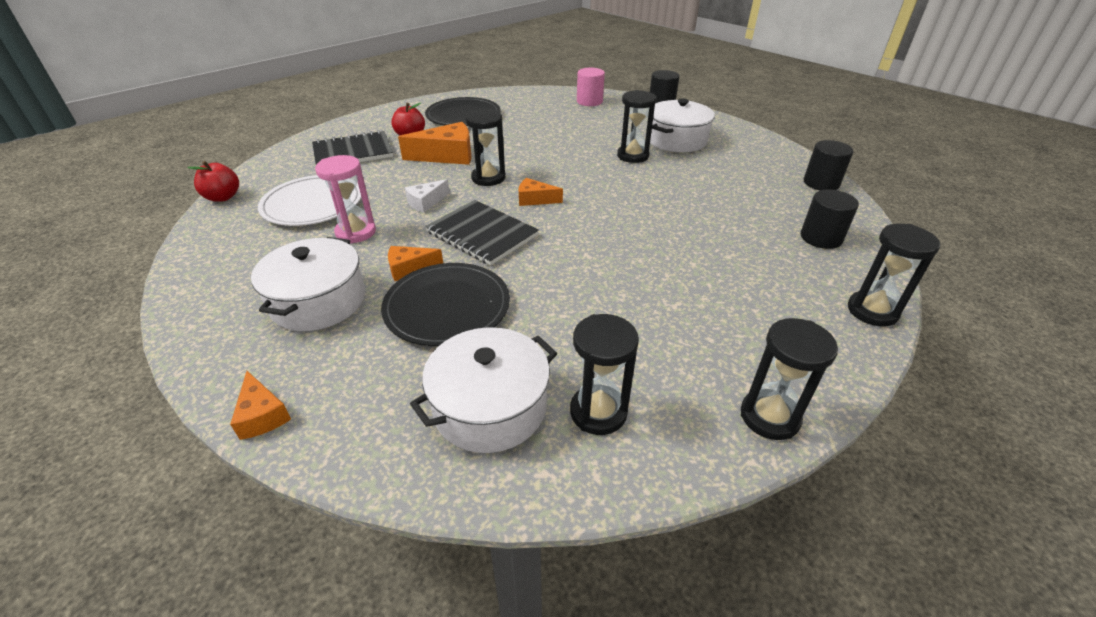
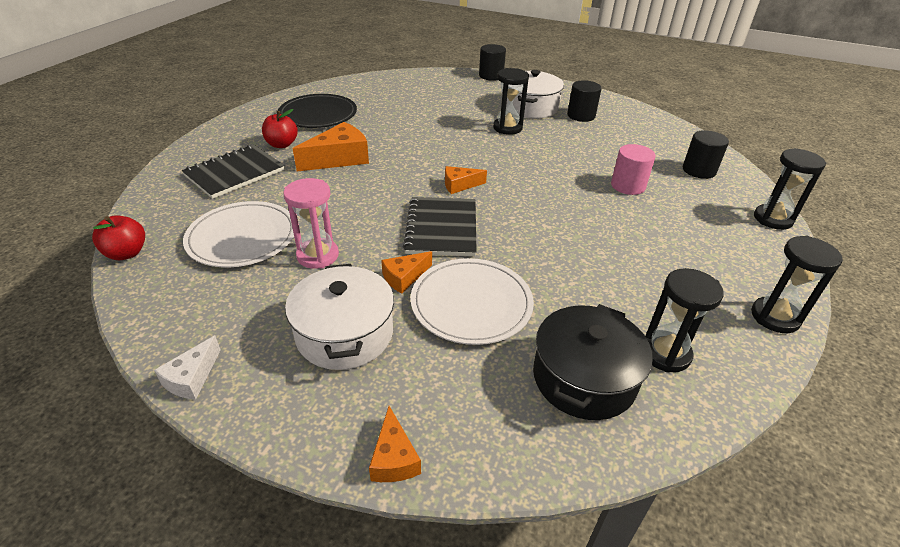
camera: 25 degrees left, 0 degrees up
orange cheese [230,371,291,440] -> orange cheese turned 45 degrees clockwise [369,406,421,482]
black plate [381,263,510,346] -> white plate [411,258,534,345]
white cheese [405,179,450,213] -> white cheese moved to [154,336,221,400]
white pot [410,327,557,453] -> black pot [533,304,653,420]
black notebook [425,200,539,266] -> black notebook turned 75 degrees clockwise [403,197,477,256]
black hourglass [465,109,505,186] -> none
pink cylinder [577,68,605,106] -> pink cylinder moved to [611,144,656,195]
black cylinder [804,140,854,190] -> black cylinder moved to [567,80,602,122]

